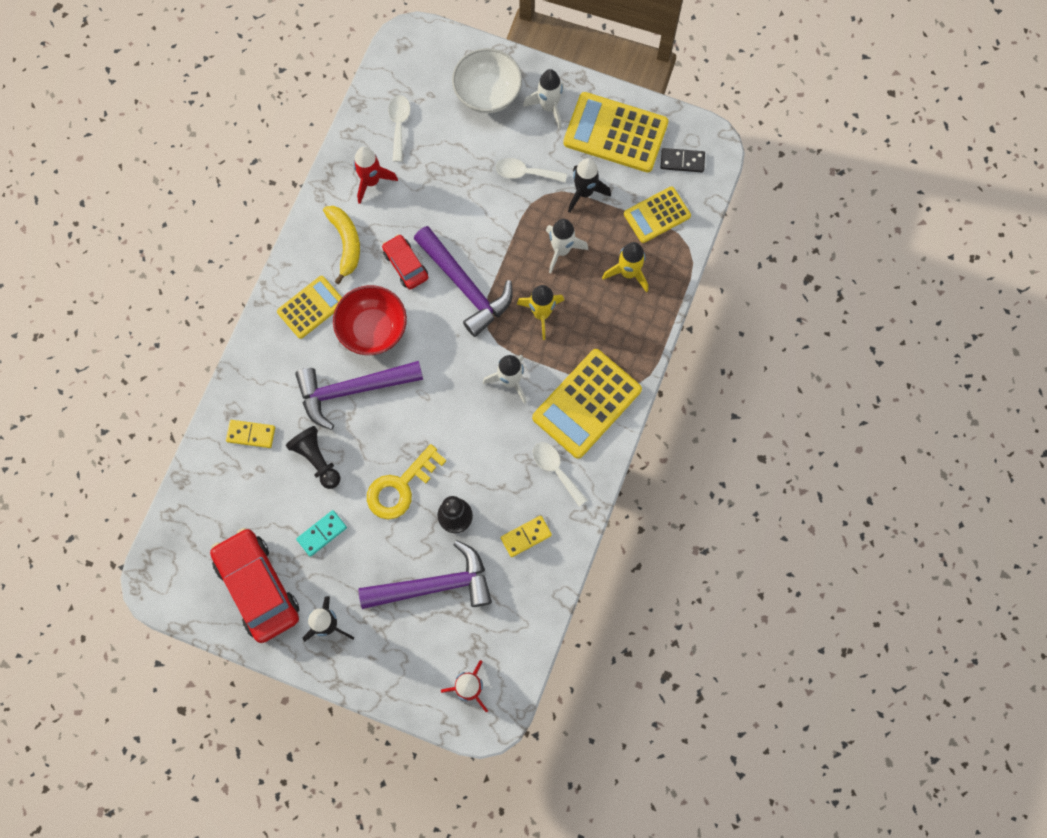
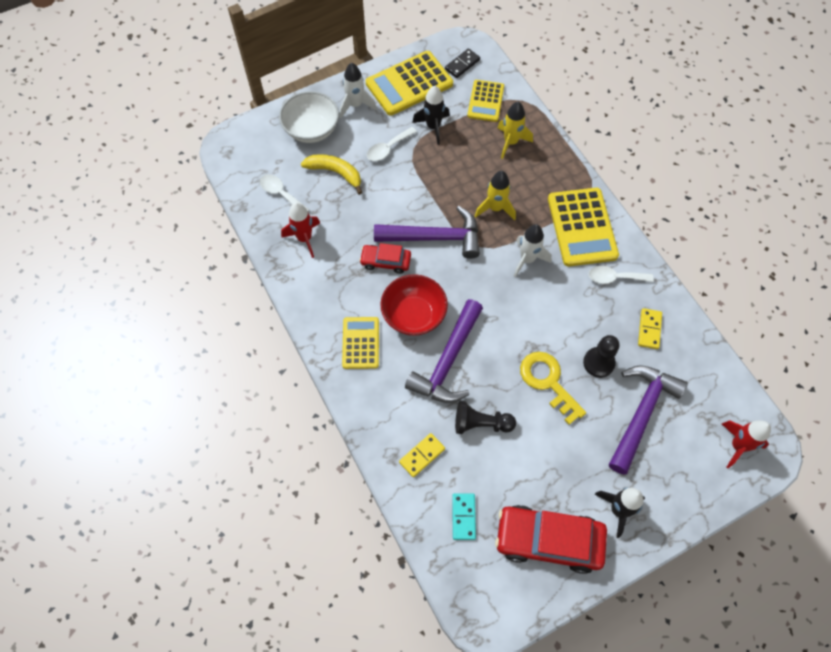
camera: 50 degrees left, 10 degrees down
turquoise domino [296,510,347,557] -> turquoise domino moved to [452,493,476,540]
yellow banana [323,206,360,284] -> yellow banana moved to [301,154,362,195]
yellow key [367,444,446,520] -> yellow key turned 150 degrees clockwise [520,352,586,425]
white rocket [546,219,588,273] -> none

